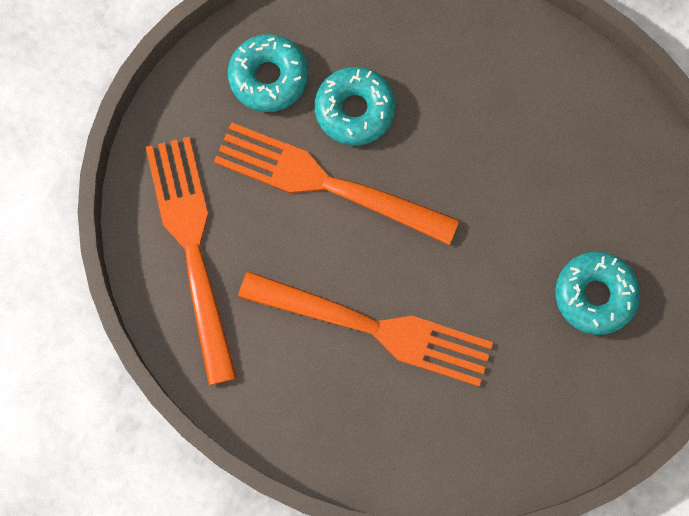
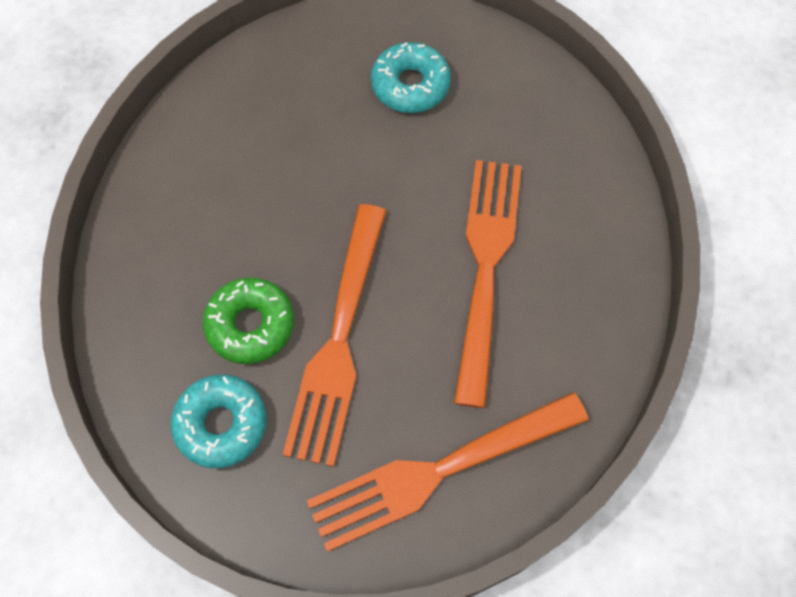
camera: 100 degrees left, 10 degrees down
turquoise donut [315,67,396,145] -> green donut [203,278,294,364]

